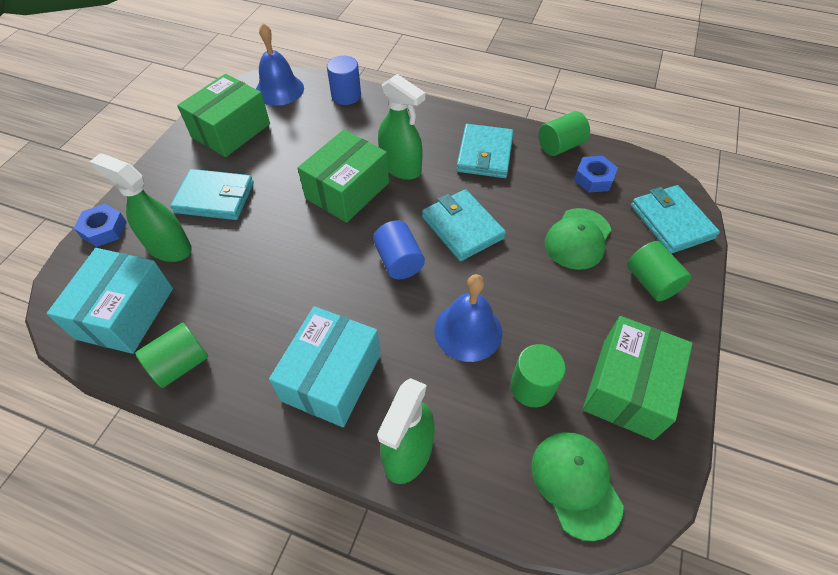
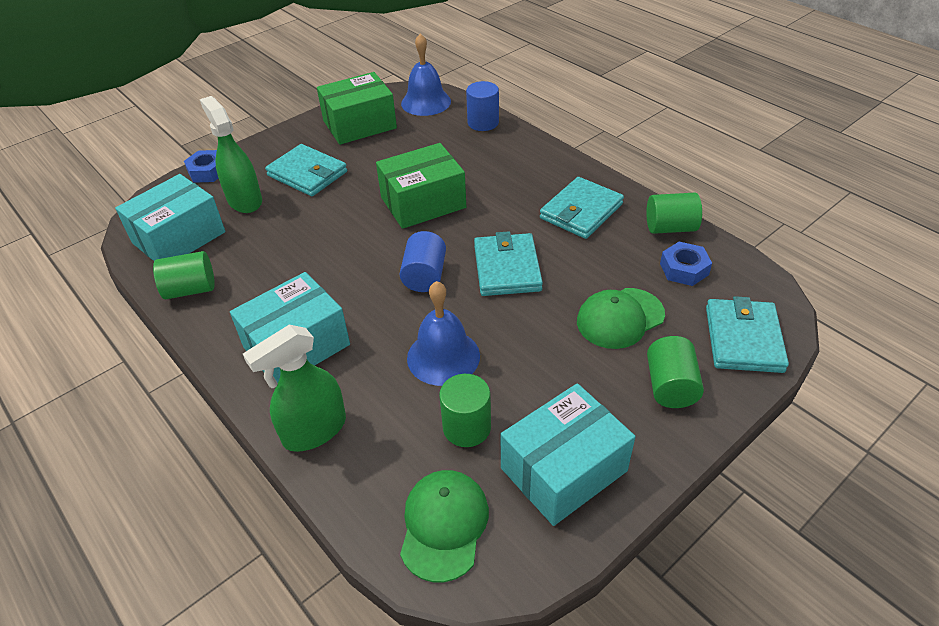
camera: 30 degrees right, 10 degrees down
green spray bottle [378,74,425,180] -> none
green box [583,316,693,440] -> turquoise box [501,383,635,526]

